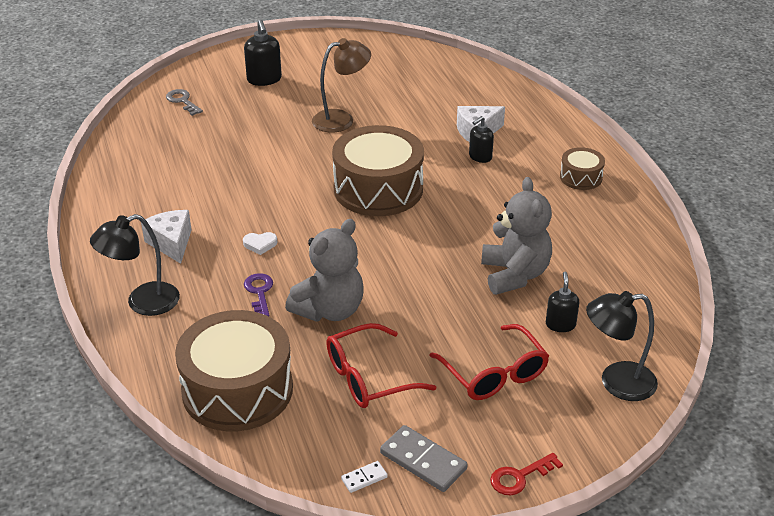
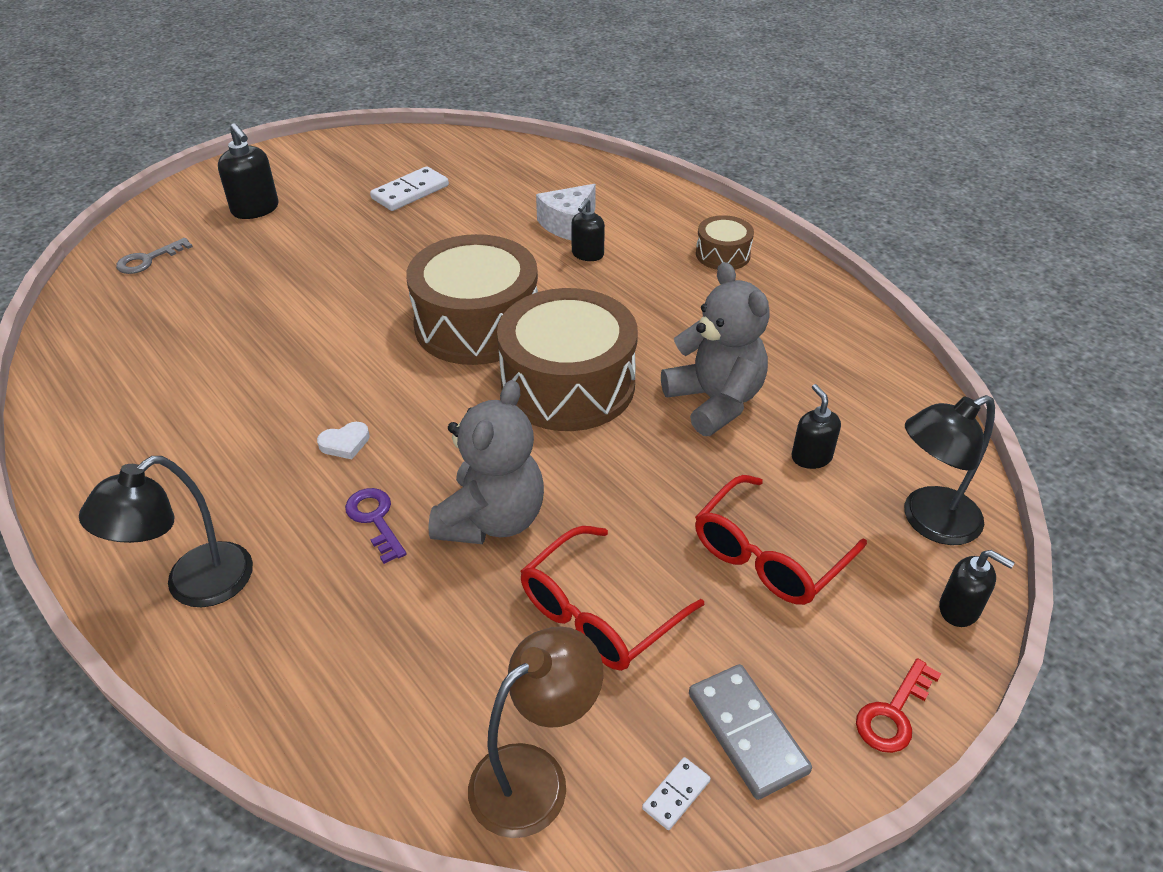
camera: 20 degrees left, 5 degrees up
white cheese [141,210,192,264] -> none
grey key [166,89,203,116] -> grey key turned 75 degrees counterclockwise [116,238,193,274]
brown drum [175,310,293,432] -> brown drum moved to [497,288,638,431]
brown lamp [312,38,371,133] -> brown lamp moved to [468,626,603,838]
grey domino [380,425,468,492] -> grey domino turned 45 degrees clockwise [689,664,812,800]
red glasses [429,324,549,400] -> red glasses turned 90 degrees clockwise [695,475,867,605]
none -> white domino [370,166,449,211]
none -> black soap dispenser [939,550,1015,627]

